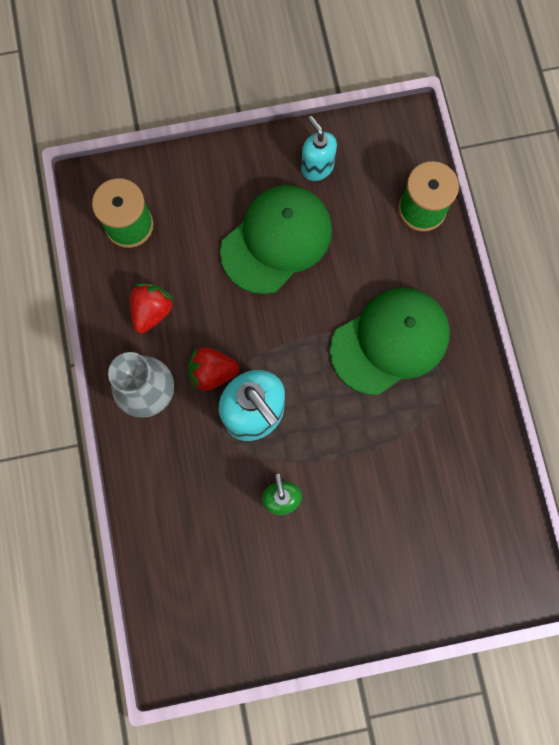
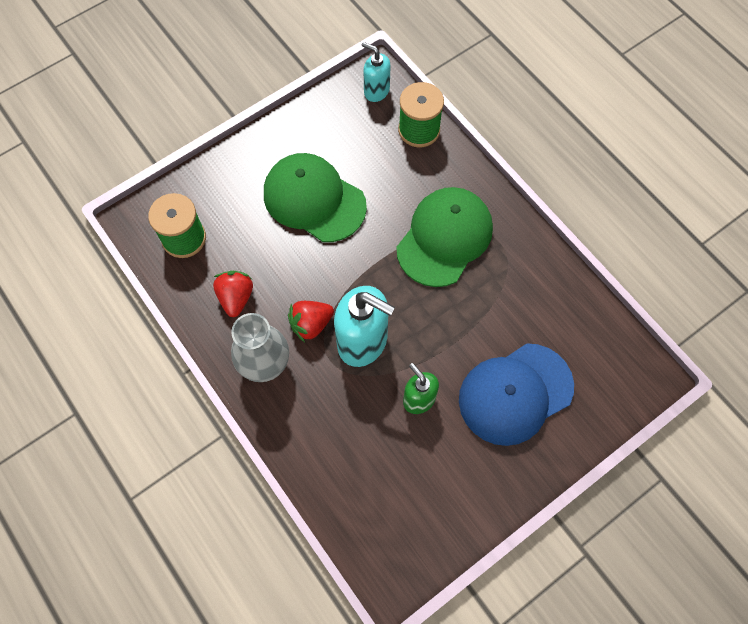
camera: 25 degrees left, 10 degrees down
green cap [220,185,332,294] -> green cap turned 75 degrees counterclockwise [264,153,367,242]
turquoise soap dispenser [301,116,337,181] -> turquoise soap dispenser moved to [362,42,391,102]
none -> blue cap [459,343,574,446]

